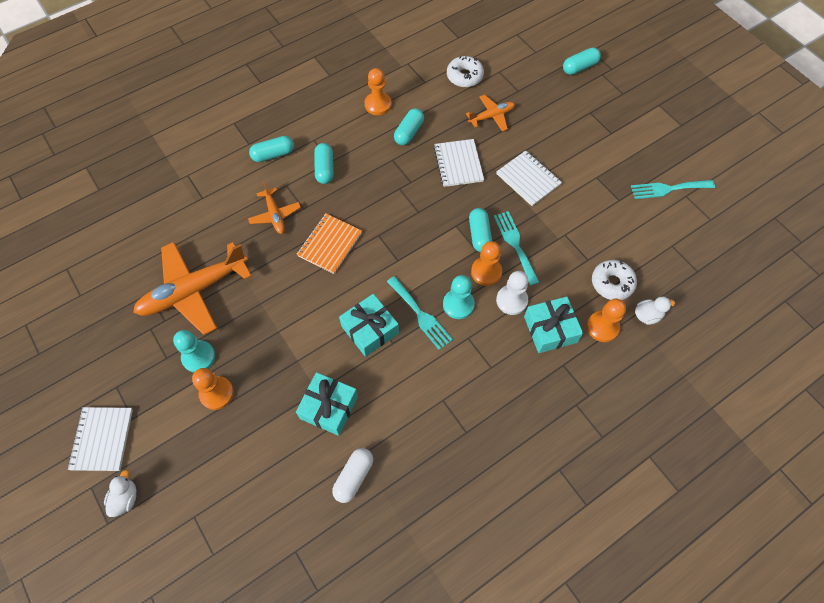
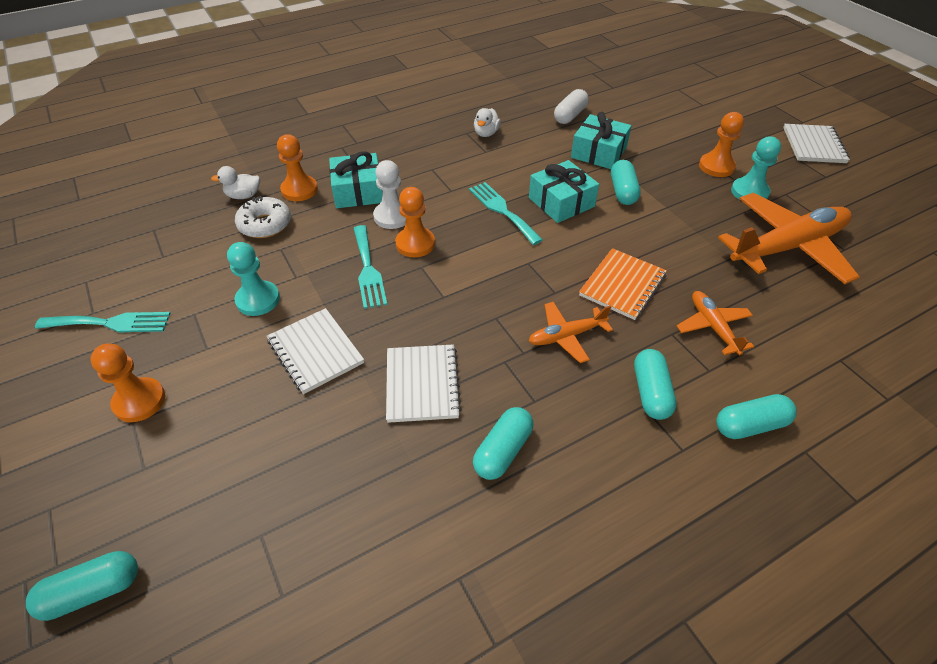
camera: 175 degrees left, 15 degrees down
white duck [104,470,137,517] -> white duck moved to [474,108,501,137]
orange pawn [365,68,391,115] -> orange pawn moved to [91,344,165,422]
turquoise pawn [443,275,475,319] -> turquoise pawn moved to [227,242,280,316]
white donut [447,56,484,87] -> none
orange plane [466,95,515,131] -> orange plane moved to [529,302,613,363]
turquoise capsule [469,208,492,252] -> turquoise capsule moved to [611,160,641,205]

